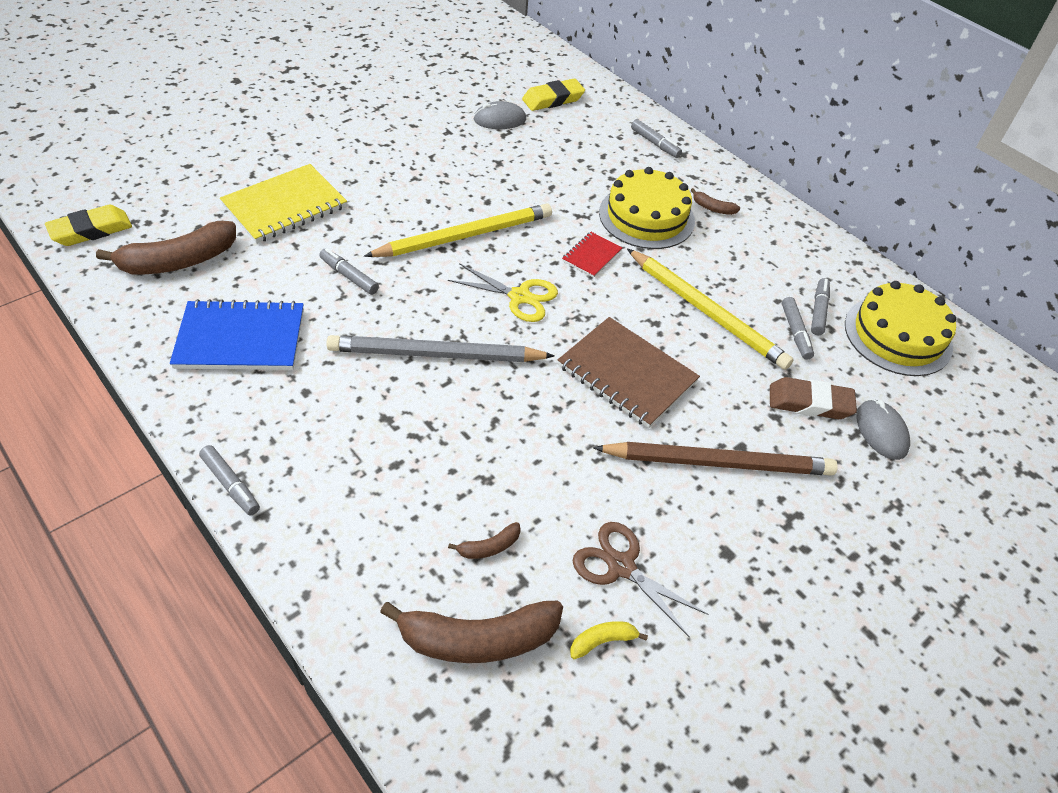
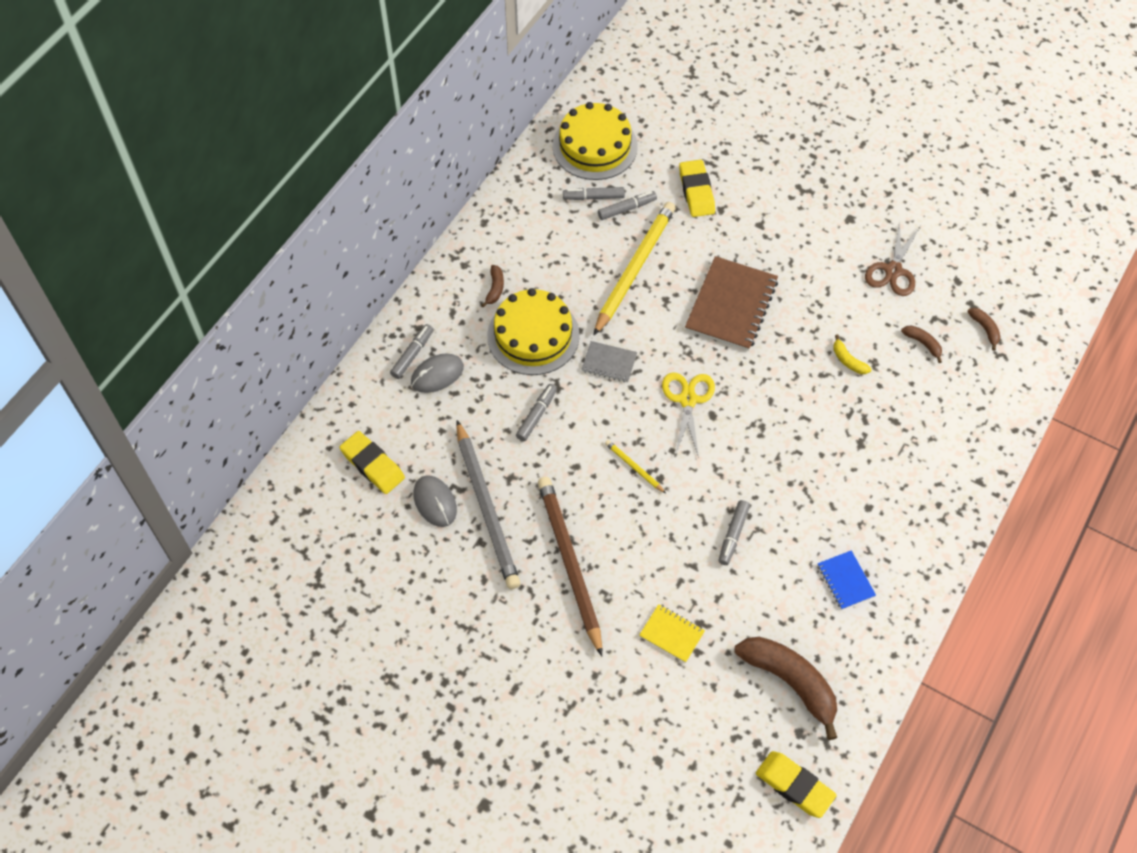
camera: 105 degrees left, 10 degrees up
blue notebook [170,299,304,370] -> blue notebook [818,550,876,610], size x0.51
grey marker [199,445,260,515] -> grey marker moved to [516,384,557,441]
yellow notebook [220,164,347,243] -> yellow notebook [639,604,705,663], size x0.51
grey pencil [326,335,555,362] -> grey pencil moved to [456,420,521,589]
yellow pencil [364,203,552,257] -> yellow pencil [605,440,666,493], size x0.43
brown banana [380,601,563,663] -> brown banana [967,308,1001,351], size x0.45
red notebook [562,232,622,278] -> grey notebook [581,341,637,382]
yellow banana [570,621,648,659] -> yellow banana moved to [833,335,872,374]
brown pencil [593,442,838,476] -> brown pencil moved to [538,477,602,656]
brown eraser [770,377,857,419] -> yellow eraser [679,160,715,217]
grey mouse [856,399,910,460] -> grey mouse moved to [411,353,464,393]

